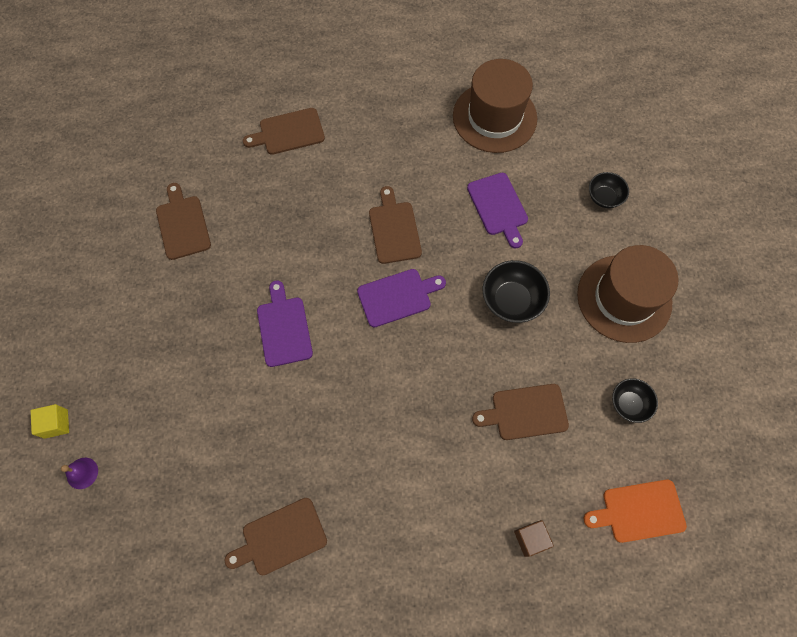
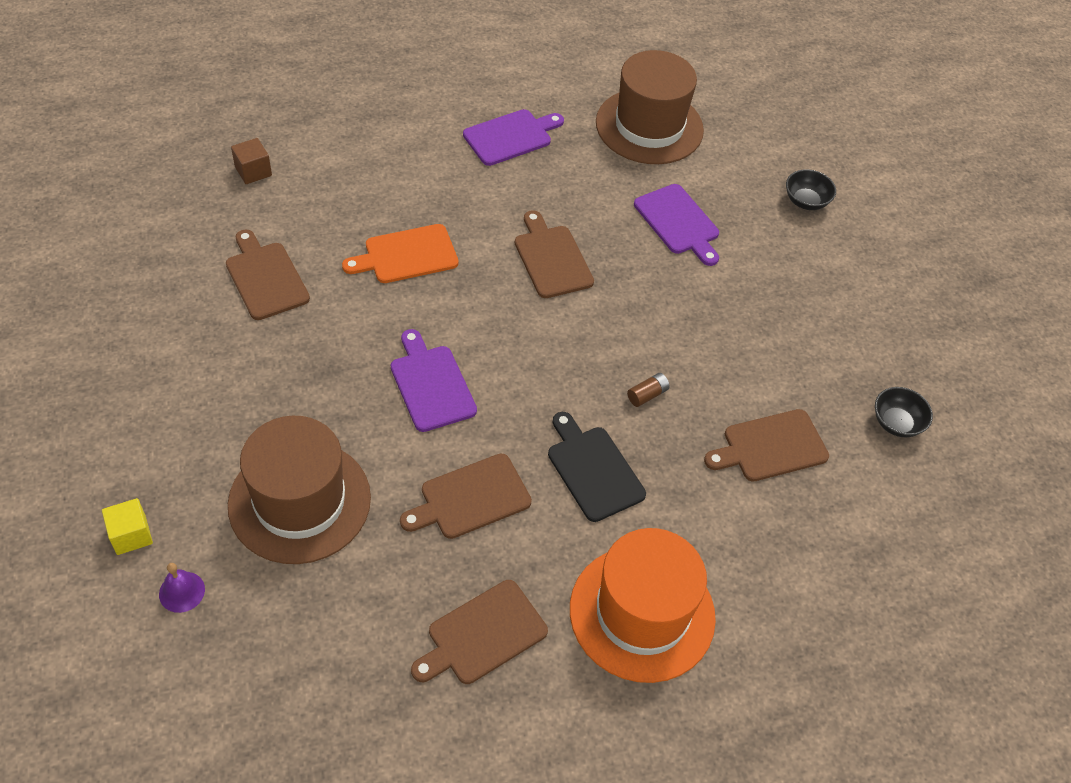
camera: 15 degrees left, 15 degrees down
brown cutting board [243,108,325,155] -> brown cutting board moved to [400,454,532,539]
purple cutting board [357,269,446,327] -> purple cutting board moved to [463,109,564,166]
black bowl [483,260,550,323] -> none
brown cube [514,520,554,557] -> brown cube moved to [231,138,272,184]
brown hat [577,245,678,343] -> brown hat moved to [228,416,371,564]
orange cutting board [584,480,687,543] -> orange cutting board moved to [342,224,459,283]
none -> black cutting board [548,412,646,522]
none -> orange hat [570,528,716,683]
none -> brown battery [627,373,670,407]

